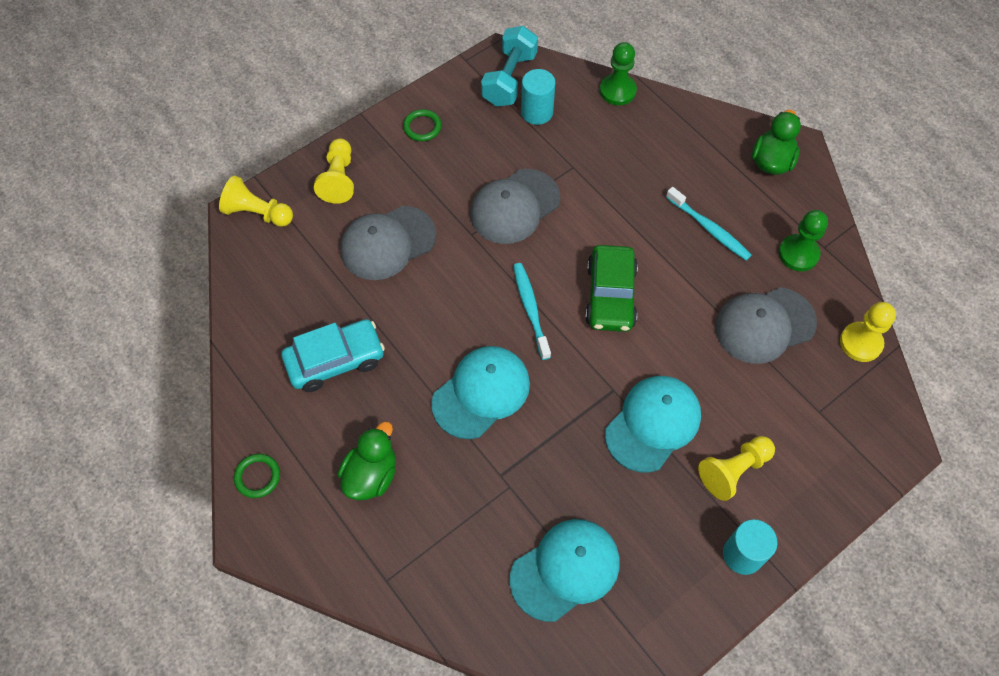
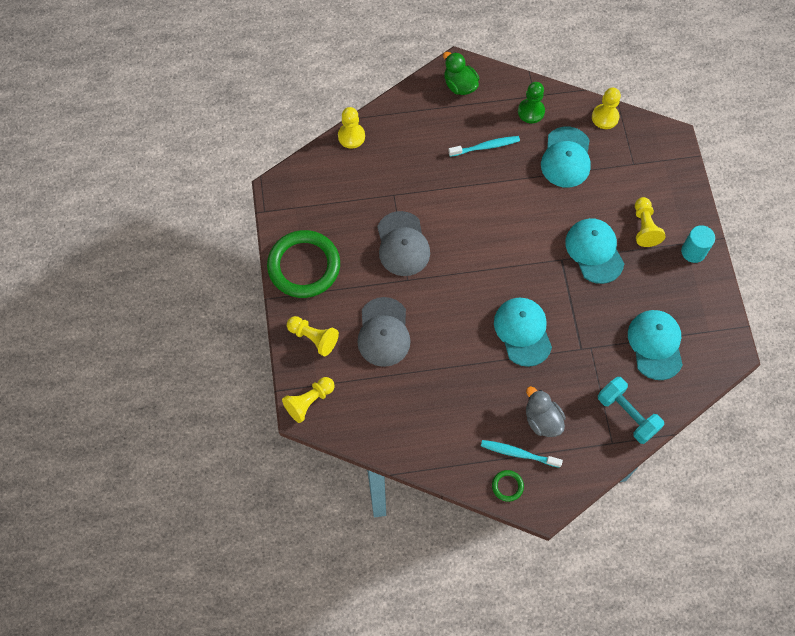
camera: 60 degrees left, 5 degrees up
turquoise car [281,319,385,392] -> none
green duck [338,422,396,500] -> grey duck [526,386,566,437]
green ring [403,109,441,141] -> green ring [267,230,340,298], size x2.48
turquoise dumbbell [481,26,538,107] -> turquoise dumbbell moved to [598,377,664,444]
turquoise toothbrush [513,263,551,360] -> turquoise toothbrush moved to [481,440,563,468]
turquoise cylinder [521,69,555,125] -> none
green car [585,245,638,332] -> none
green pawn [600,42,637,105] -> yellow pawn [338,107,365,149]
grey cap [715,287,817,364] -> turquoise cap [541,126,591,188]

